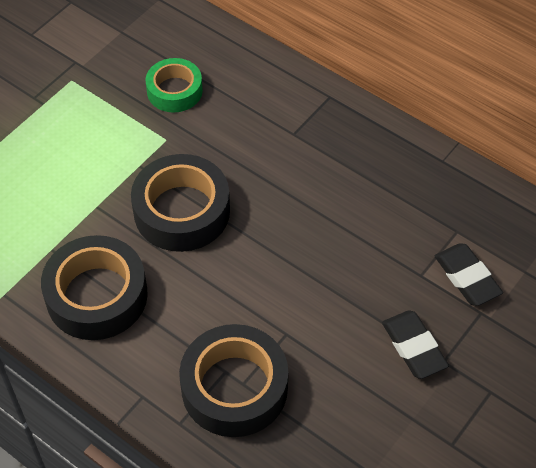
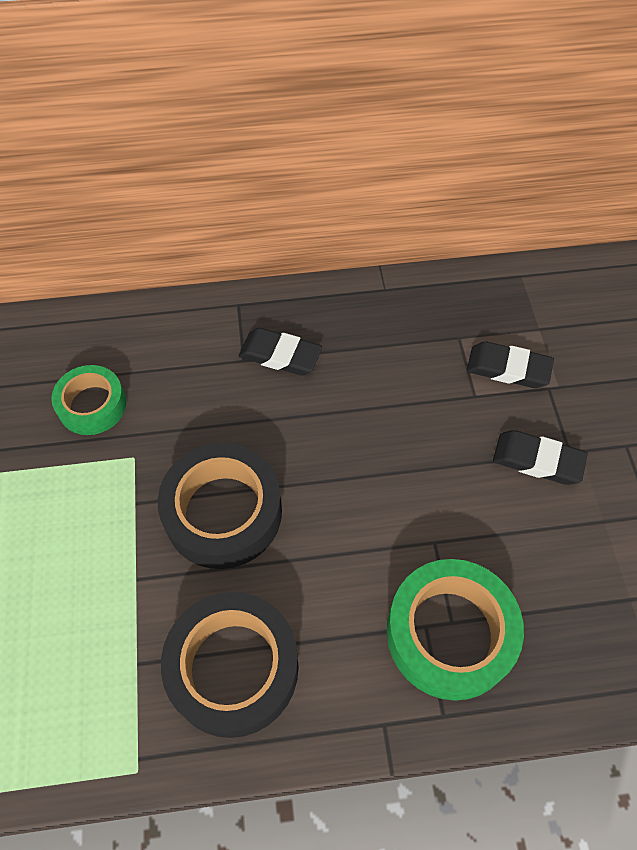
camera: 45 degrees left, 5 degrees up
black tape [179,324,288,437] -> green tape [387,559,524,701]
none -> black eraser [239,328,322,375]

